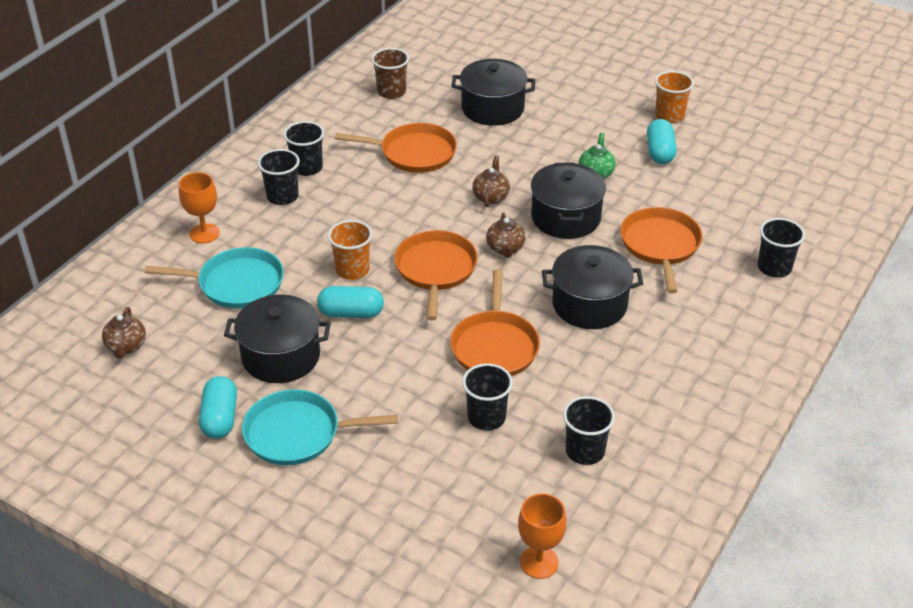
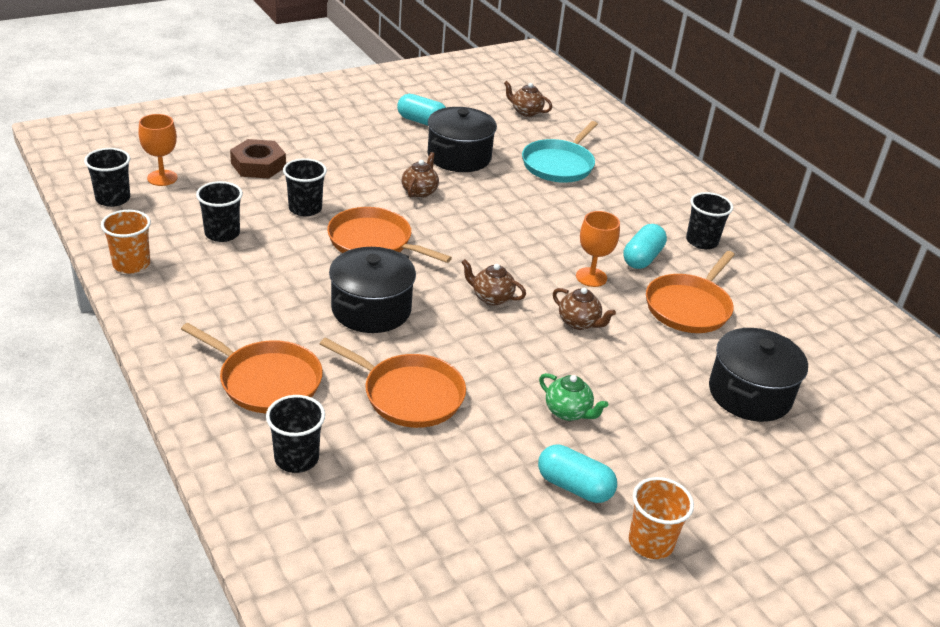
camera: 115 degrees right, 5 degrees down
orange goblet [179,172,220,244] -> orange goblet moved to [576,211,620,287]
turquoise pan [242,389,398,465] -> none
black cup [258,149,300,205] -> black cup moved to [84,148,130,207]
turquoise capsule [317,286,384,318] -> turquoise capsule moved to [623,224,667,269]
orange cup [328,220,372,280] -> orange cup moved to [101,210,151,273]
brown cup [371,48,409,99] -> none
orange pan [394,230,478,320] -> orange pan moved to [181,323,323,413]
black pot [531,162,606,239] -> none
none -> brown nut [230,139,286,178]
none -> brown teapot [401,152,439,198]

